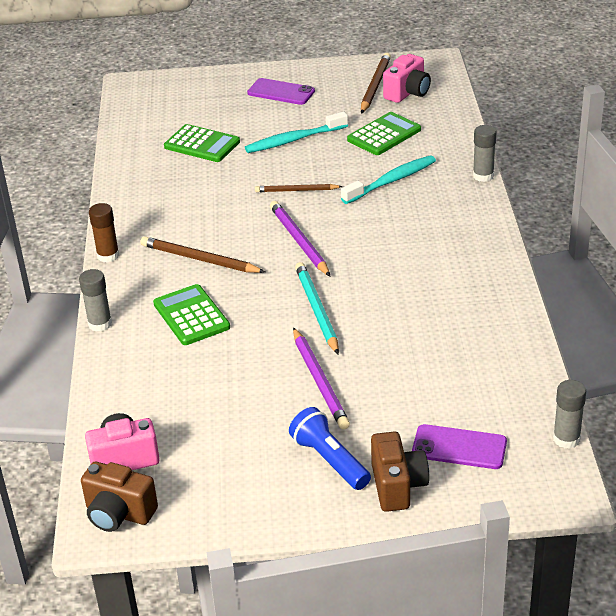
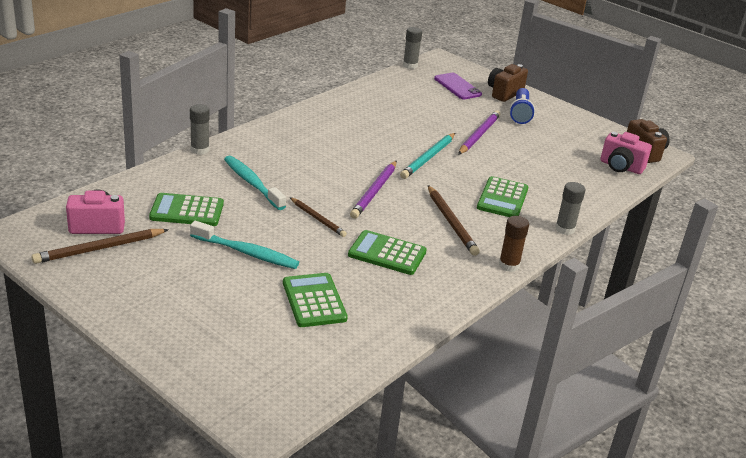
camera: 140 degrees left, 5 degrees down
purple phone [247,78,315,105] -> none
turquoise toothbrush [341,155,436,204] -> turquoise toothbrush turned 45 degrees clockwise [224,156,286,210]
none -> green calculator [348,230,427,275]

